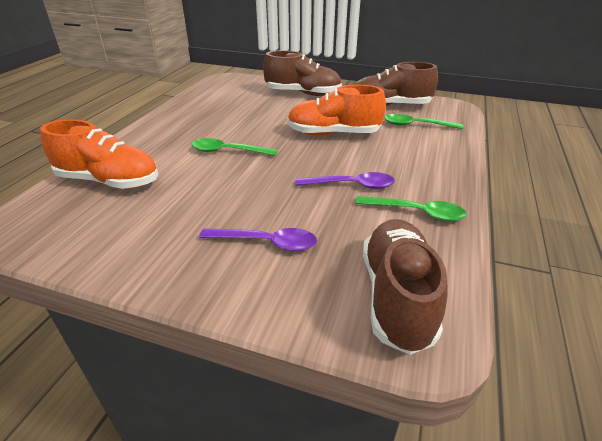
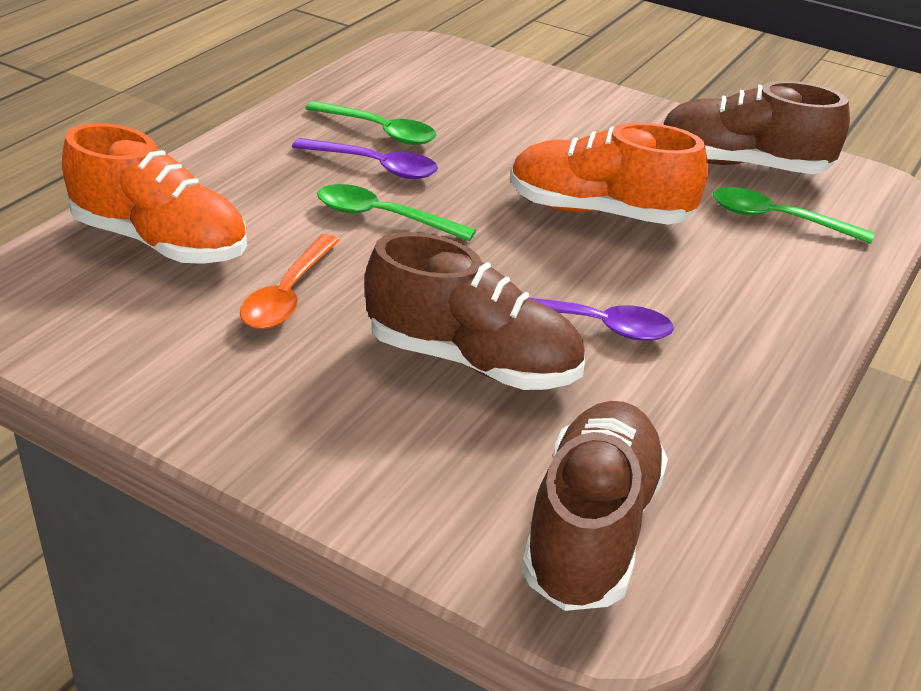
camera: 10 degrees right, 0 degrees up
purple spoon [199,228,317,251] -> purple spoon moved to [292,138,438,179]
brown shoe [263,50,342,96] -> brown shoe moved to [364,232,585,390]
green spoon [355,196,467,222] -> green spoon moved to [305,101,437,145]
none -> orange spoon [240,234,340,329]

